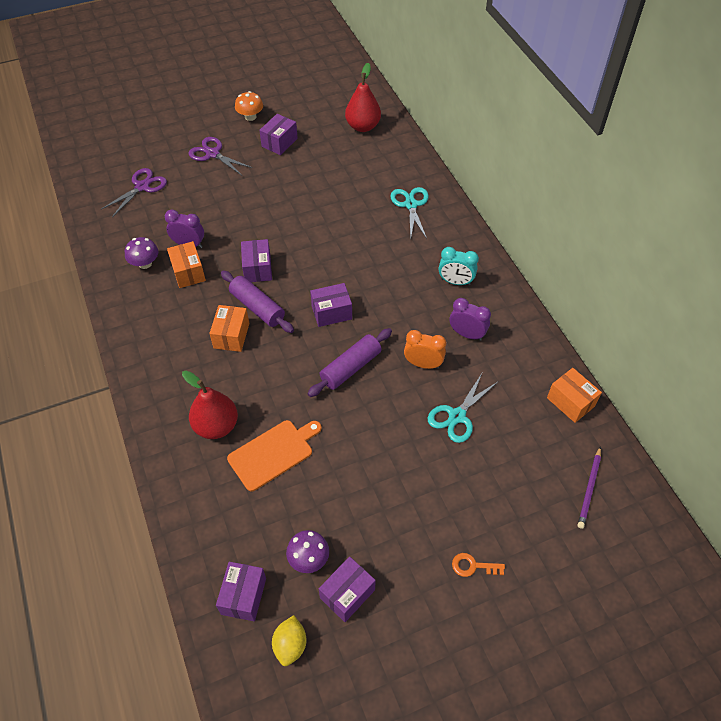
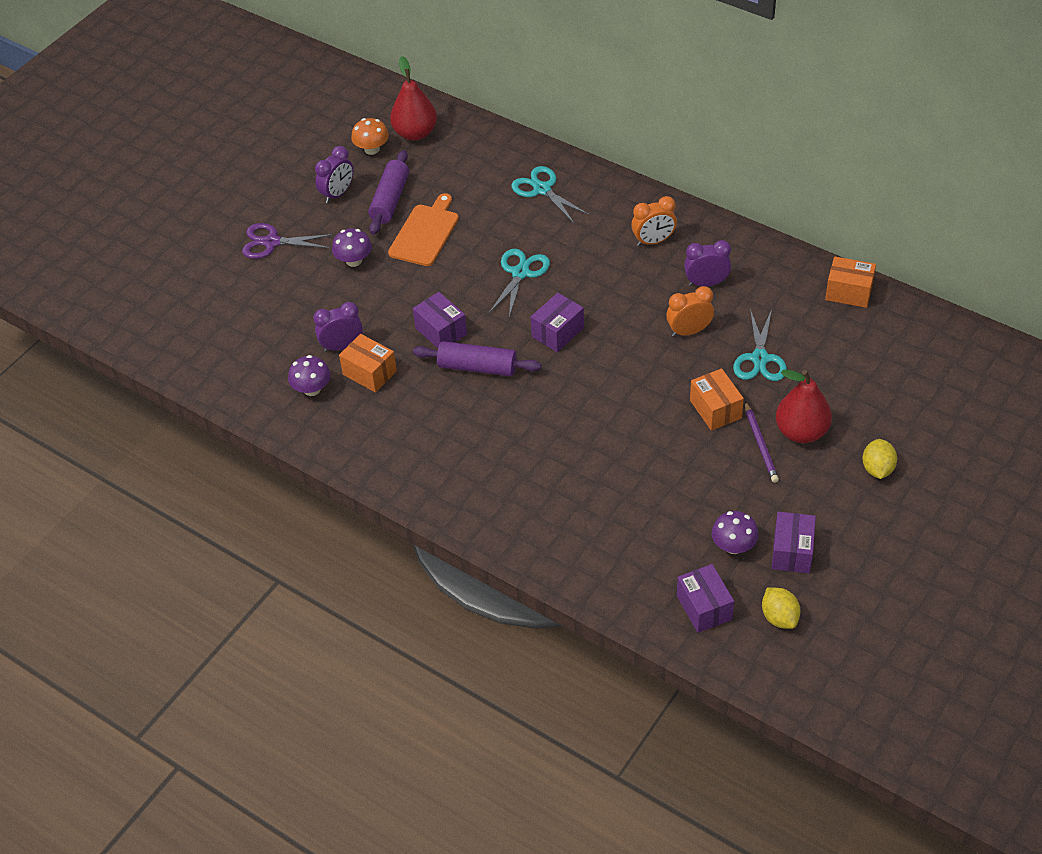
camera: 30 degrees left, 5 degrees down
purple scissors [101,168,167,217] -> none
red pear [182,371,238,439] -> red pear moved to [776,370,832,443]
orange box [209,305,249,352] -> orange box moved to [690,368,744,431]
orange cutting board [227,420,322,491] -> orange cutting board moved to [388,193,459,266]
orange mushroom [235,91,263,121] -> orange mushroom moved to [351,118,389,155]
purple box [259,114,298,155] -> purple clock [315,146,353,203]
purple rolling pin [307,328,392,397] -> purple rolling pin moved to [368,150,409,235]
turquoise clock [439,247,479,285] -> orange clock [631,196,677,246]
orange key [452,553,505,577] -> yellow lemon [862,439,897,479]
purple pencil [578,446,601,529] -> purple pencil moved to [745,402,779,483]
none -> purple mushroom [332,228,372,267]
none -> turquoise scissors [489,249,550,317]

